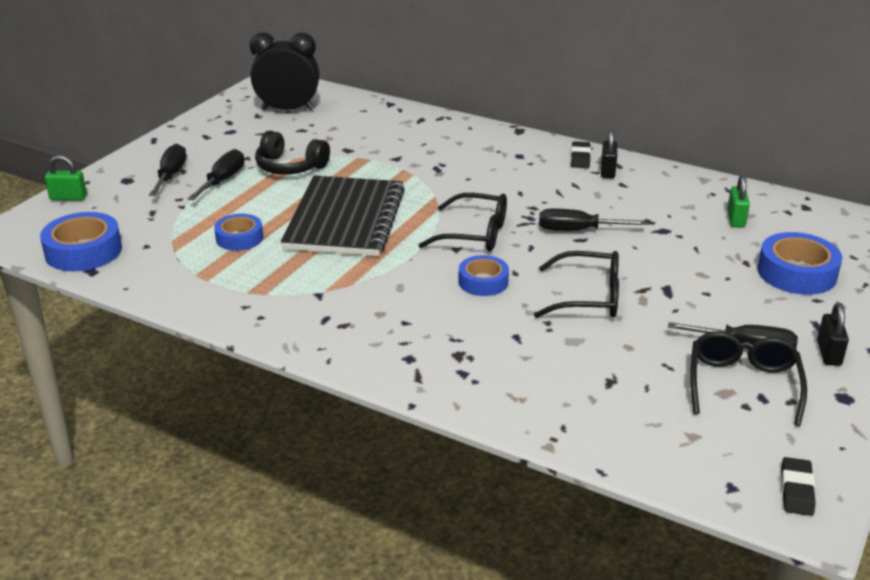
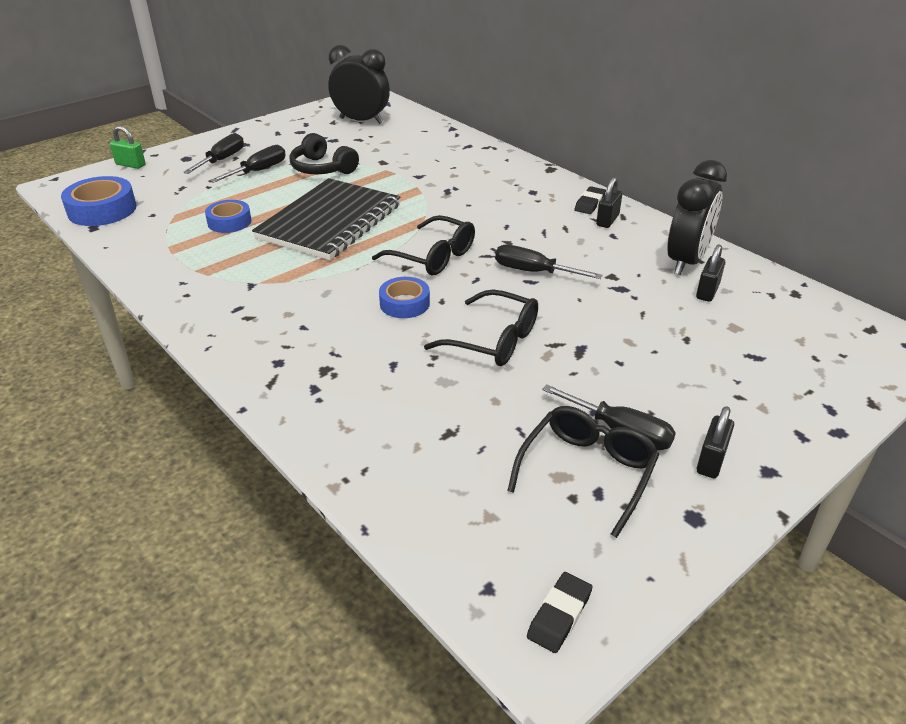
camera: 20 degrees right, 5 degrees up
green padlock [727,175,750,228] -> black padlock [696,244,725,302]
blue tape [758,232,842,295] -> none
none -> black clock [667,160,727,275]

